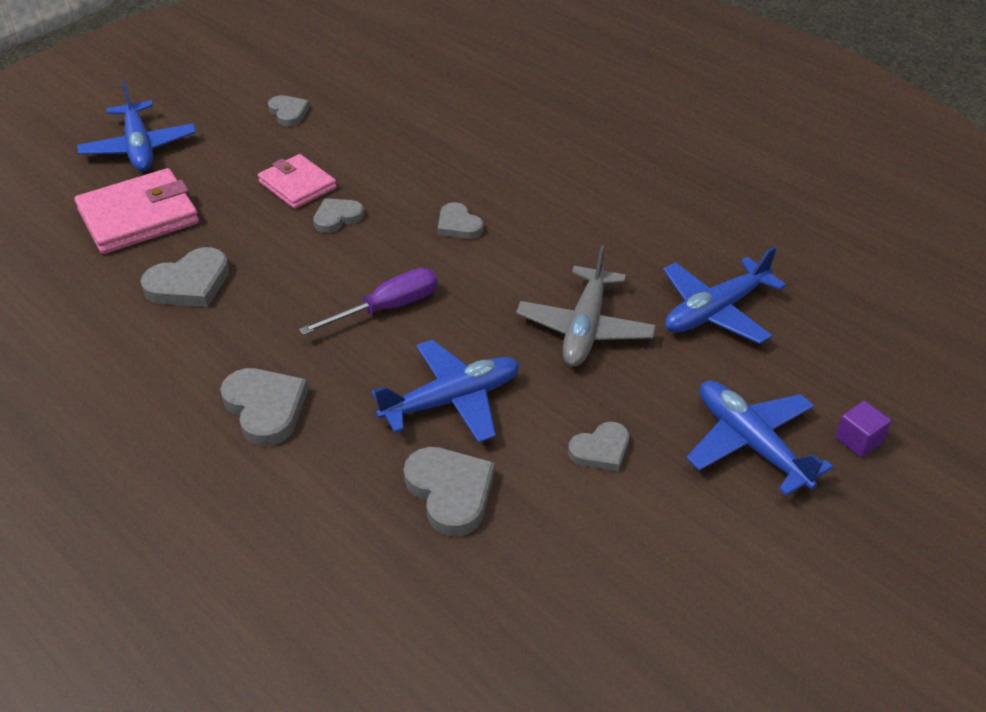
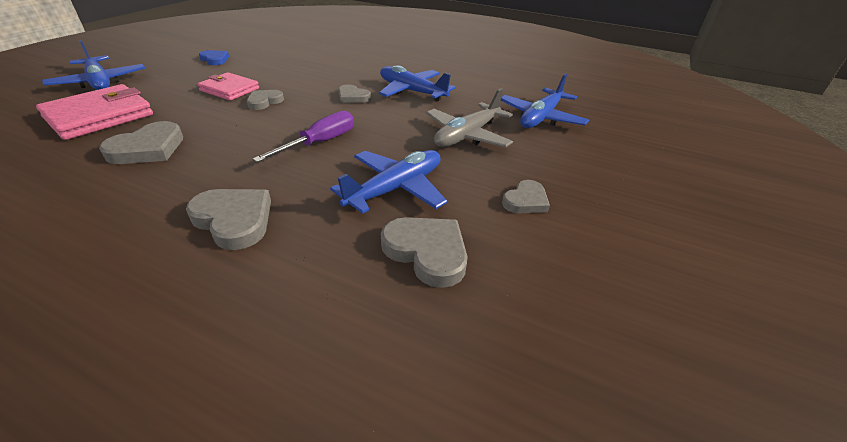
camera: 20 degrees left, 5 degrees down
grey heart [268,95,310,126] -> blue heart [199,50,229,65]
grey plane [516,245,656,366] -> grey plane turned 45 degrees clockwise [426,88,513,147]
blue plane [686,381,833,496] -> blue plane moved to [379,65,456,101]
purple cube [835,401,891,457] -> none

